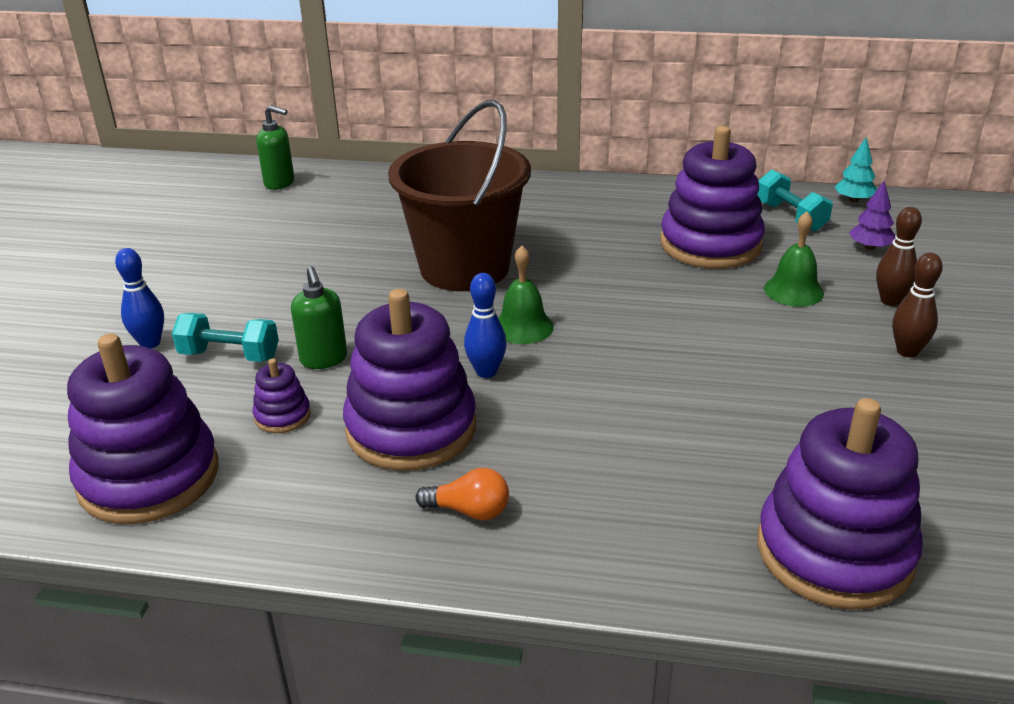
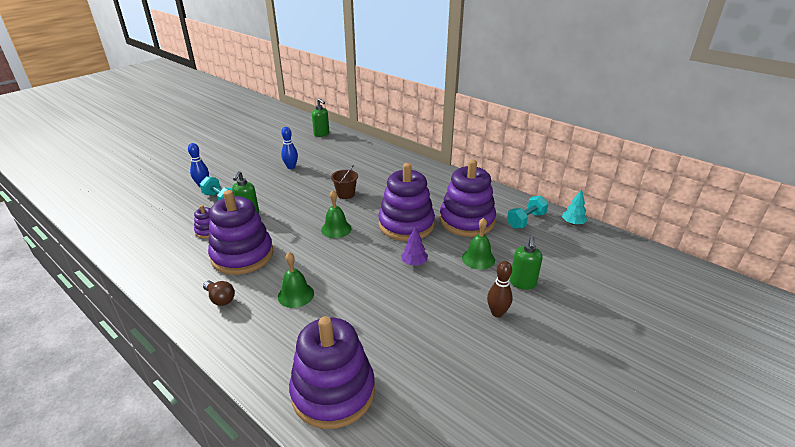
camera: 30 degrees right, 0 degrees up
purple stacking toy [67,333,219,524] -> purple stacking toy moved to [378,163,435,241]
brown bucket [388,100,531,291] -> brown bucket [331,165,358,199], size x0.40
orange light bulb [415,468,509,520] -> brown light bulb [203,281,235,306]
blue bowling pin [464,273,507,378] -> blue bowling pin moved to [281,127,298,169]
turquoise dumbbell [757,170,833,231] -> turquoise dumbbell turned 45 degrees clockwise [507,195,549,229]
purple tree [849,181,896,250] -> purple tree moved to [401,227,428,265]
brown bowling pin [876,207,922,306] -> green soap dispenser [510,236,543,290]
none -> green bell [278,252,314,308]

